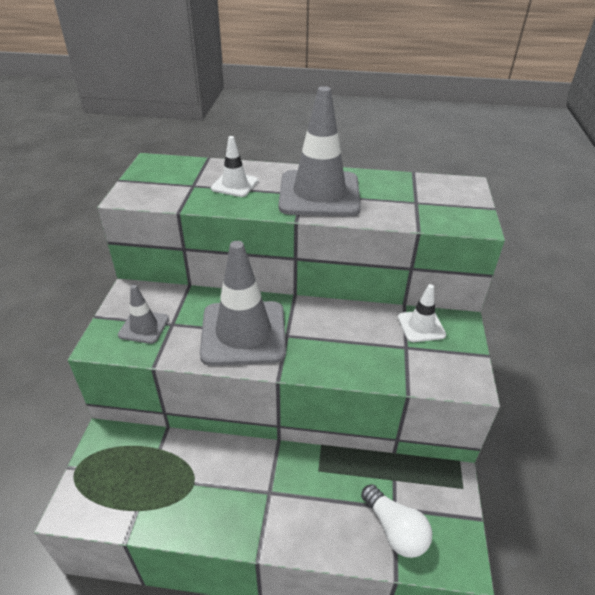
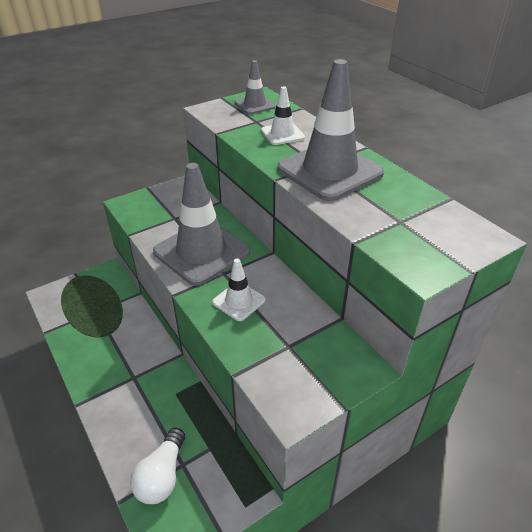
camera: 50 degrees right, 0 degrees up
grey traffic cone [118,285,169,344] -> grey traffic cone moved to [235,60,276,114]
white traffic cone [398,284,446,342] -> white traffic cone moved to [212,259,266,321]

